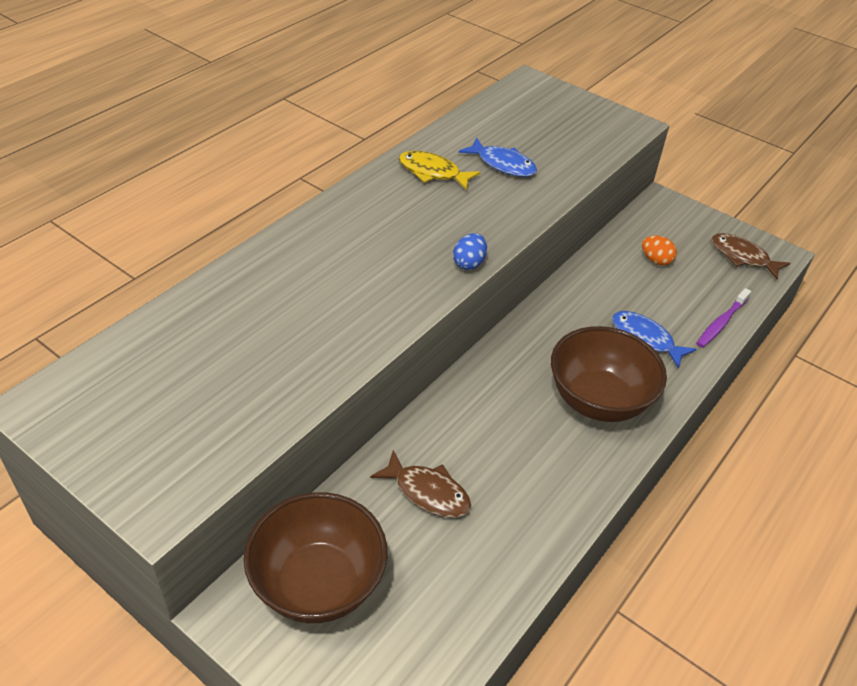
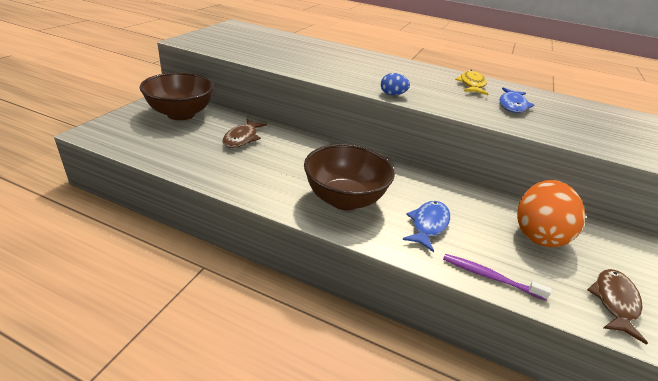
camera: 75 degrees right, 10 degrees down
orange egg [642,236,677,265] -> orange egg [517,180,585,247], size x2.21

